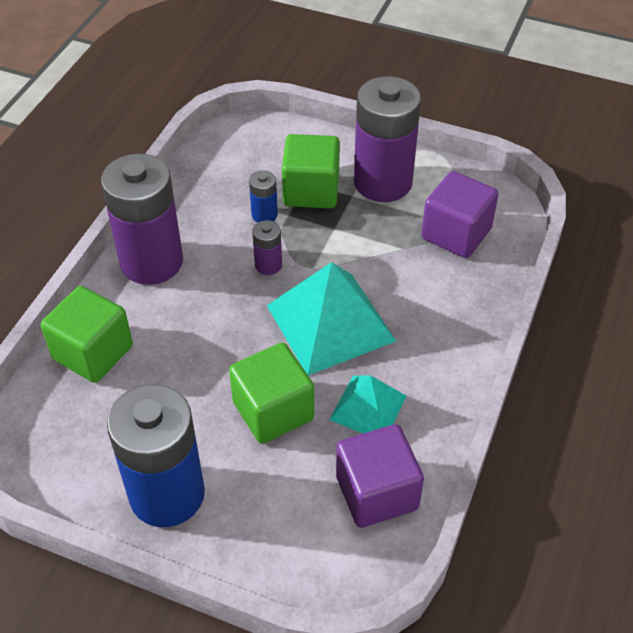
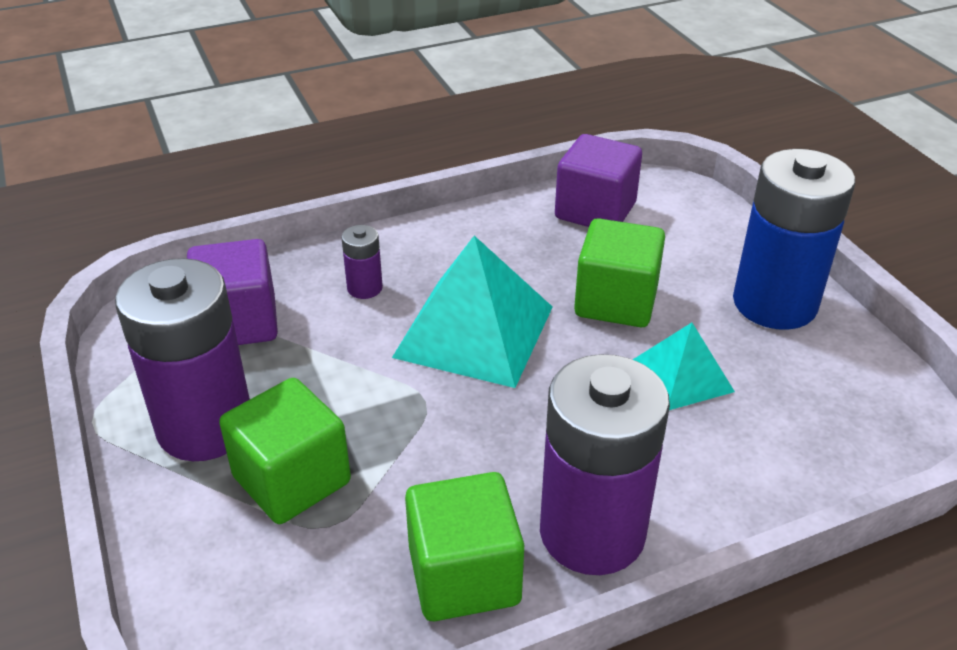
camera: 135 degrees left, 10 degrees down
green cube [41,286,133,383] -> green cube moved to [405,472,524,621]
blue battery [249,170,278,222] -> none
purple battery [252,220,282,275] -> purple battery moved to [341,225,383,299]
turquoise pyramid [329,375,407,433] -> turquoise pyramid moved to [633,323,735,410]

